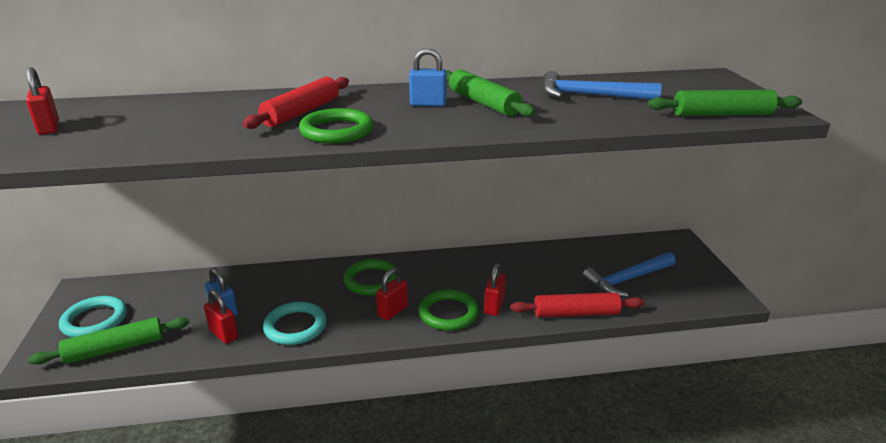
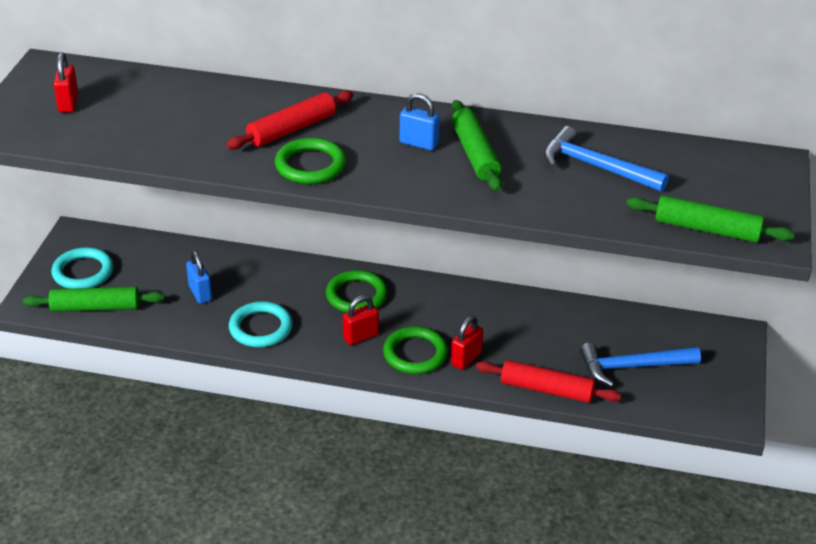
camera: 20 degrees right, 10 degrees up
red padlock [204,290,238,344] -> none

